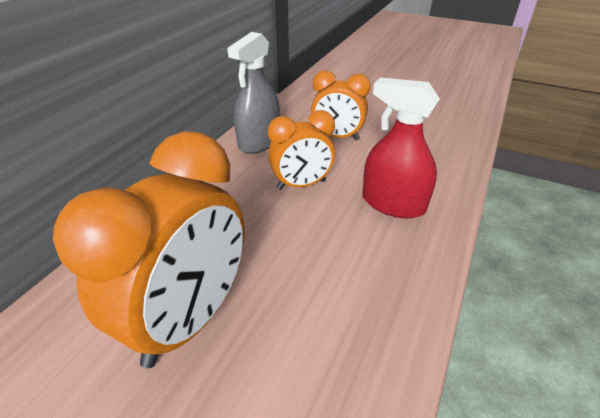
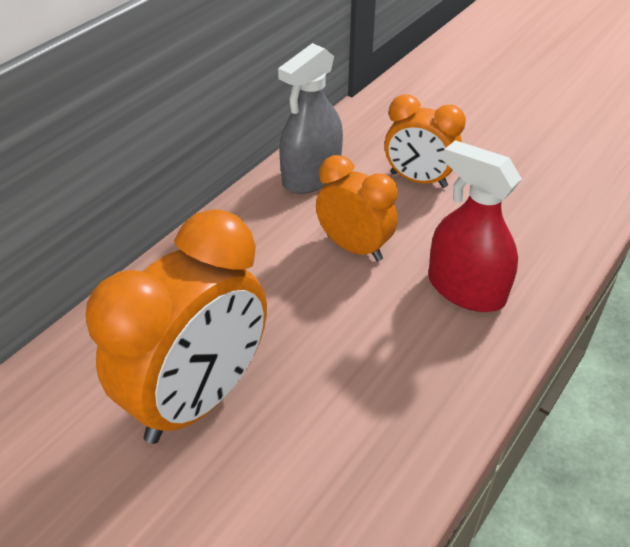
camera: 10 degrees right, 5 degrees up
orange clock [268,110,335,190] -> orange clock turned 135 degrees counterclockwise [316,155,398,261]

